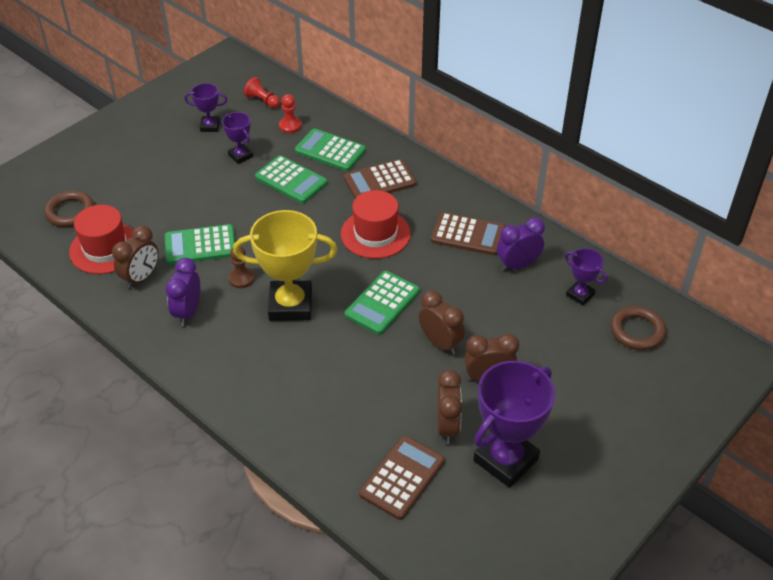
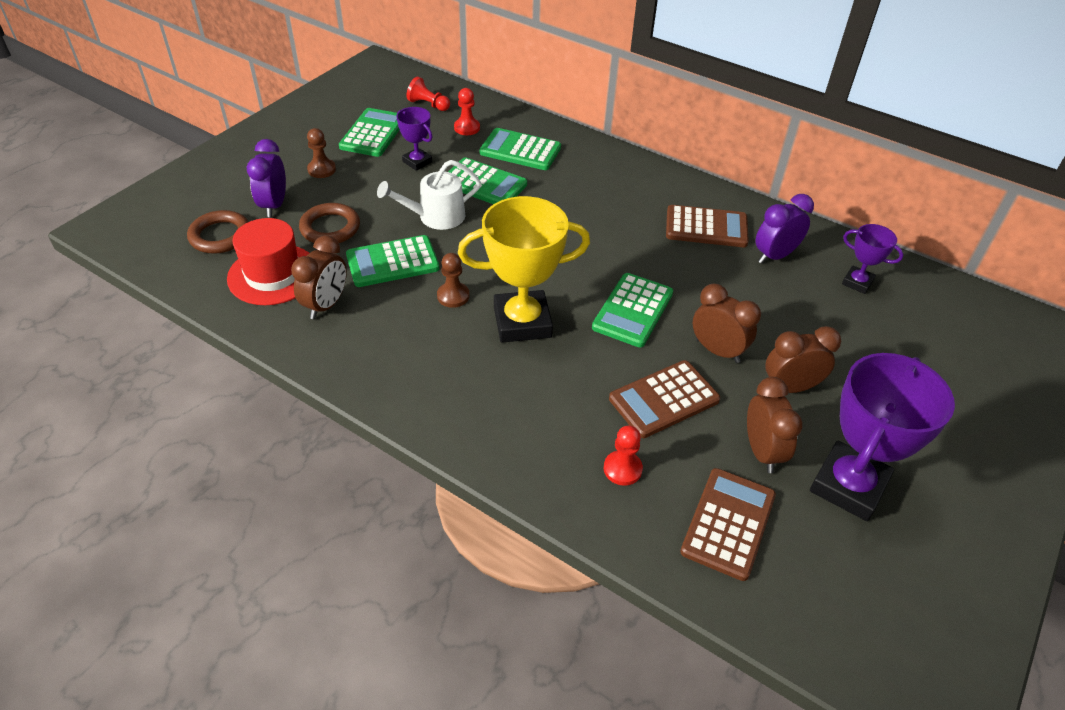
camera: 10 degrees left, 0 degrees up
purple clock [166,258,200,326] -> purple clock moved to [247,139,286,217]
purple trophy [184,83,227,132] -> green calculator [339,108,400,157]
red hat [341,190,411,259] -> none
brown calculator [344,159,416,198] -> brown calculator moved to [609,360,720,438]
brown ring [611,306,666,350] -> brown ring moved to [299,203,360,243]
none -> brown pawn [307,128,336,178]
none -> white watering can [377,160,481,230]
none -> red pawn [604,426,643,486]

